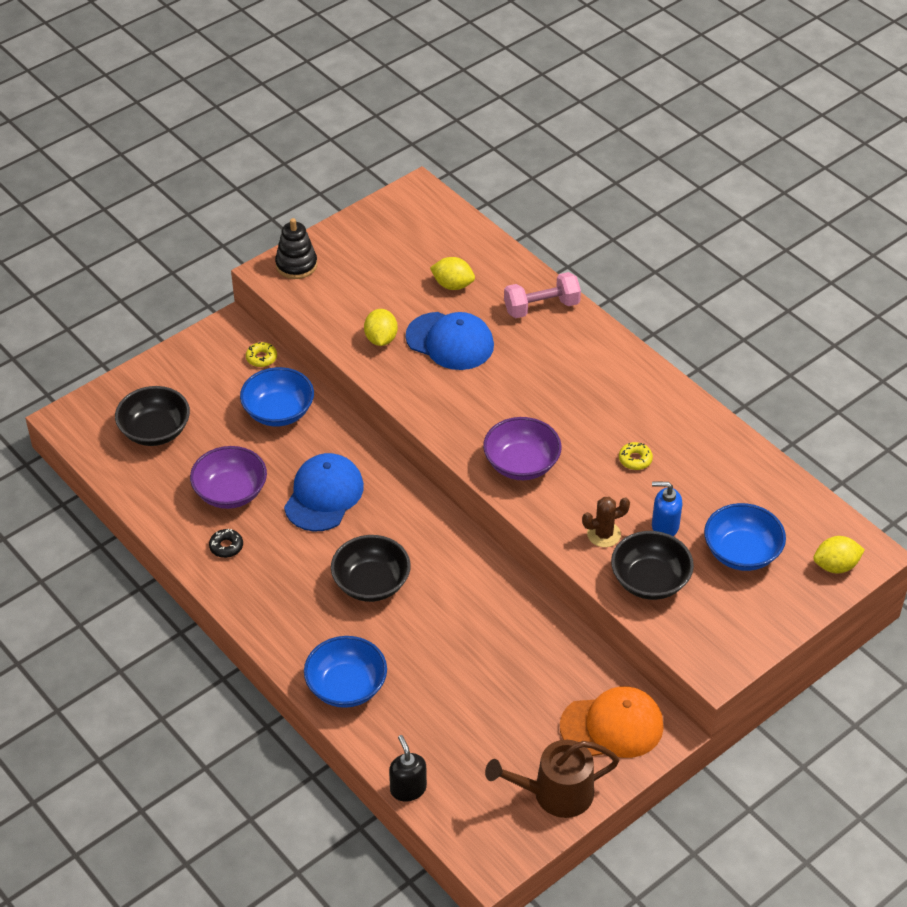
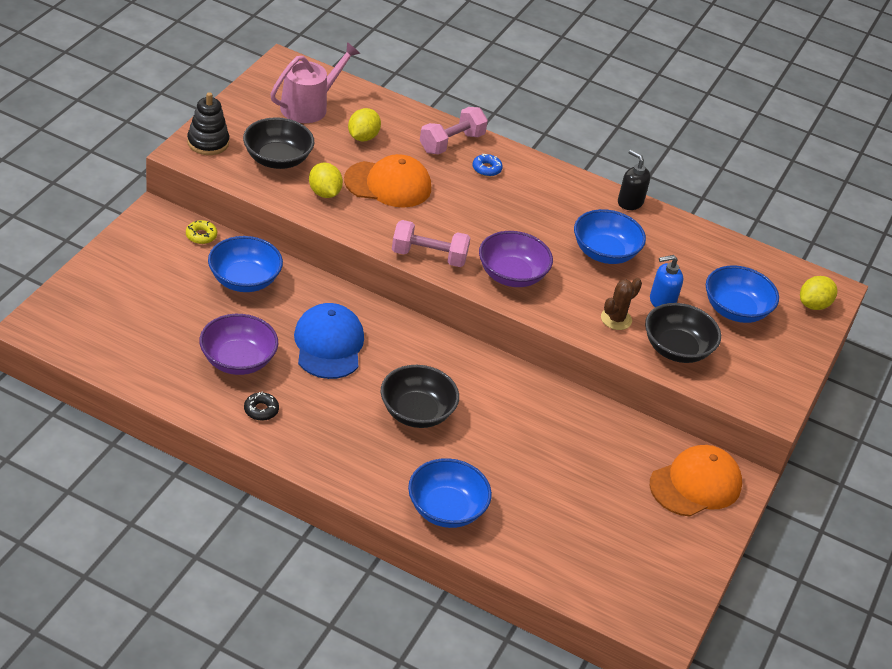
camera: 30 degrees left, 5 degrees down
black bowl [115,386,190,446] -> black bowl moved to [243,117,314,169]
black soap dispenser [389,735,427,802] -> black soap dispenser moved to [618,150,651,210]
blue cap [406,312,494,370] -> orange cap [344,154,431,207]
yellow lemon [430,257,475,290] -> yellow lemon turned 60 degrees counterclockwise [348,108,381,141]
brown watering can [485,740,619,818] -> none
yellow donut [619,442,653,470] -> blue bowl [574,209,646,264]
none -> pink watering can [270,42,360,123]
none -> pink dumbbell [392,220,470,267]
none -> blue donut [472,153,503,177]

